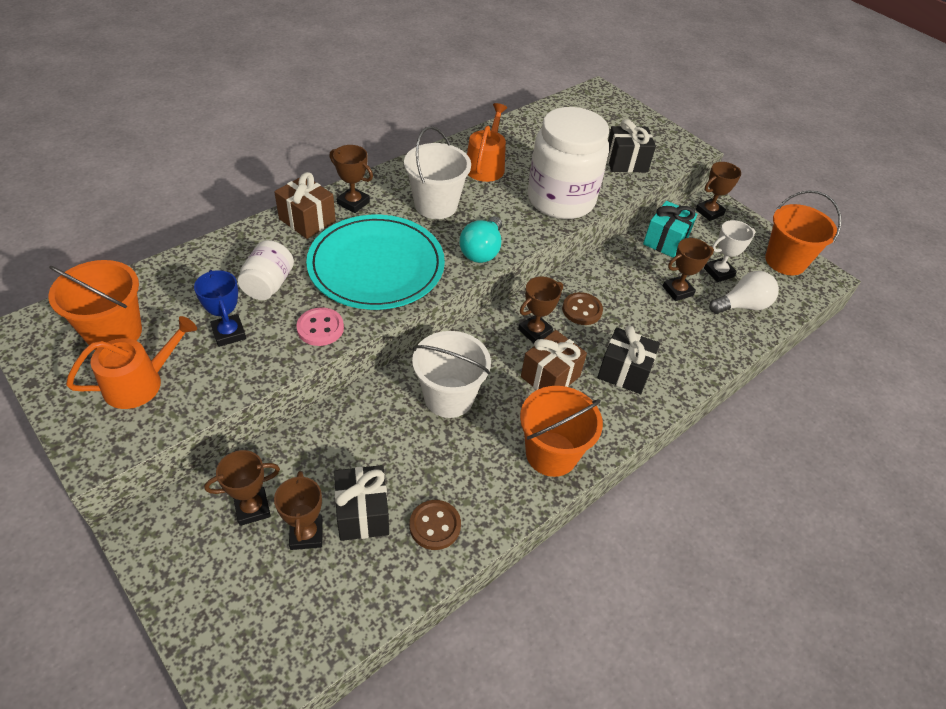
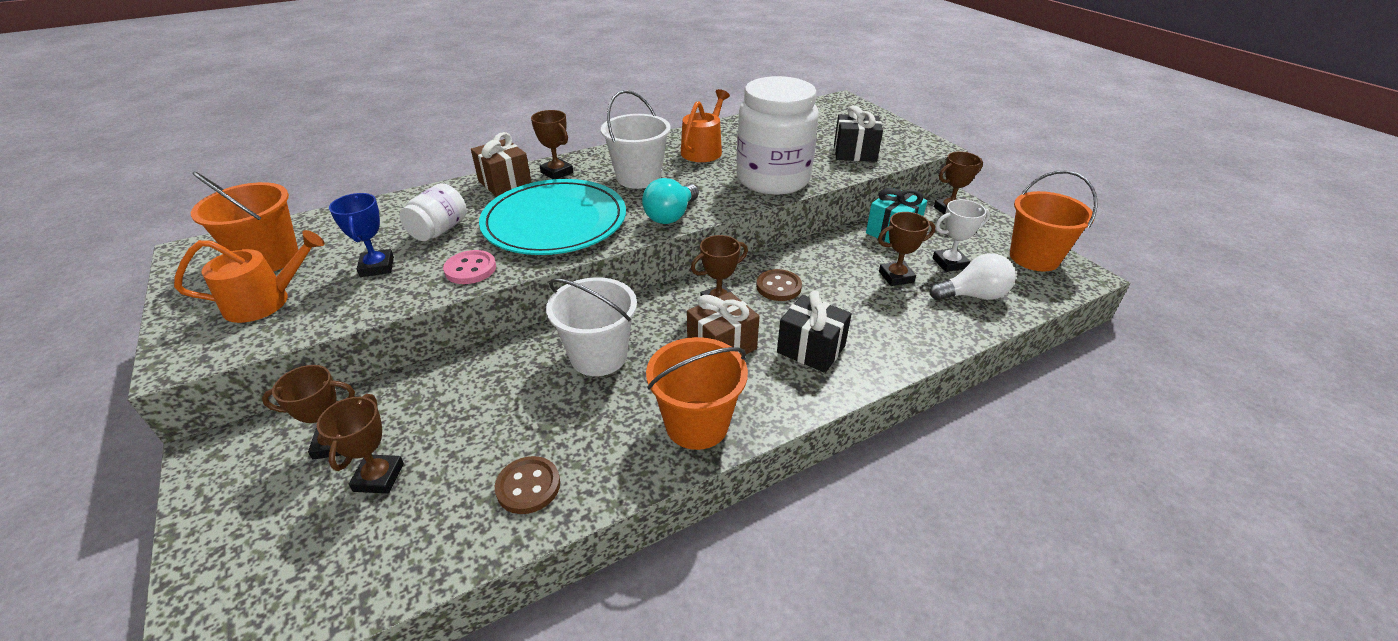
camera: 15 degrees right, 10 degrees down
black gift [334,465,389,541] -> none

